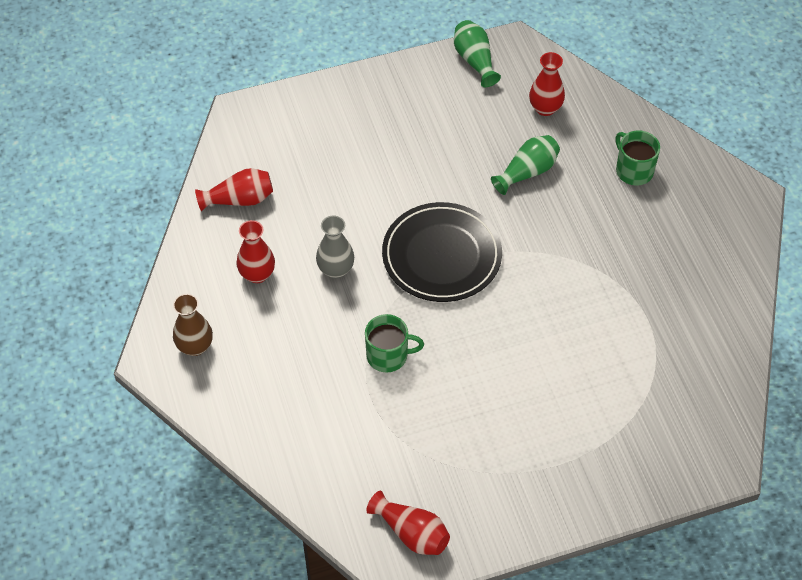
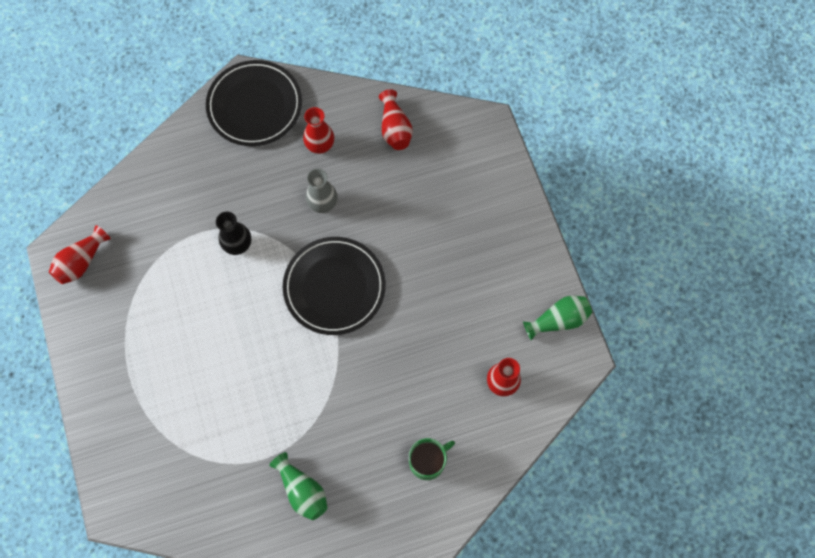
camera: 90 degrees right, 15 degrees up
brown vase [173,294,213,356] -> black plate [206,60,302,146]
green mug [365,314,424,373] -> black vase [216,212,251,255]
green vase [491,135,560,195] -> green vase moved to [269,452,327,520]

